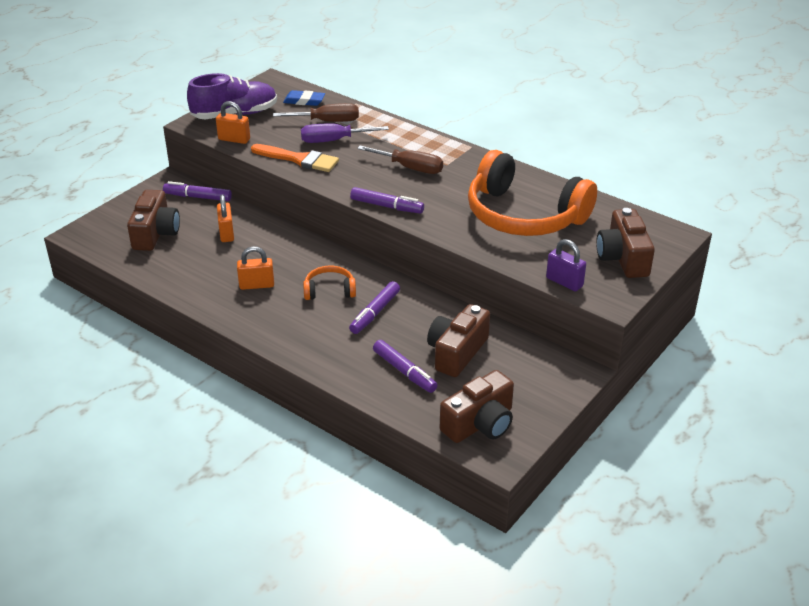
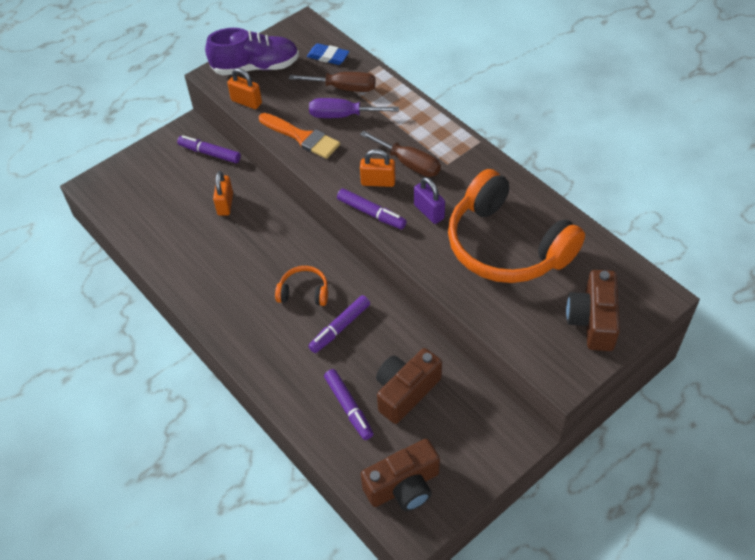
camera: 15 degrees right, 15 degrees up
brown camera [127,190,180,251] -> none
orange padlock [237,246,274,290] -> orange padlock moved to [360,149,395,187]
purple padlock [546,239,586,291] -> purple padlock moved to [414,177,445,224]

